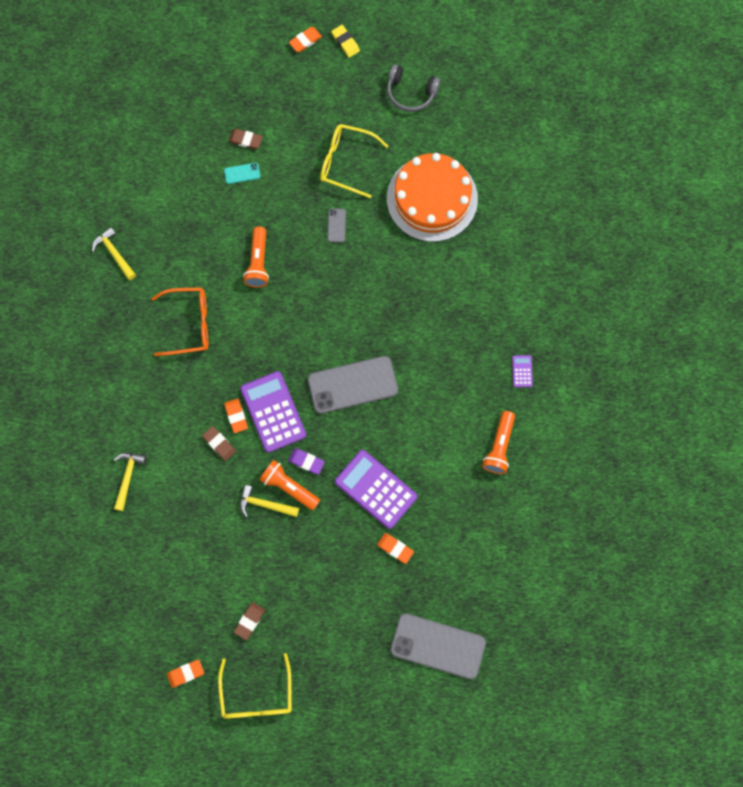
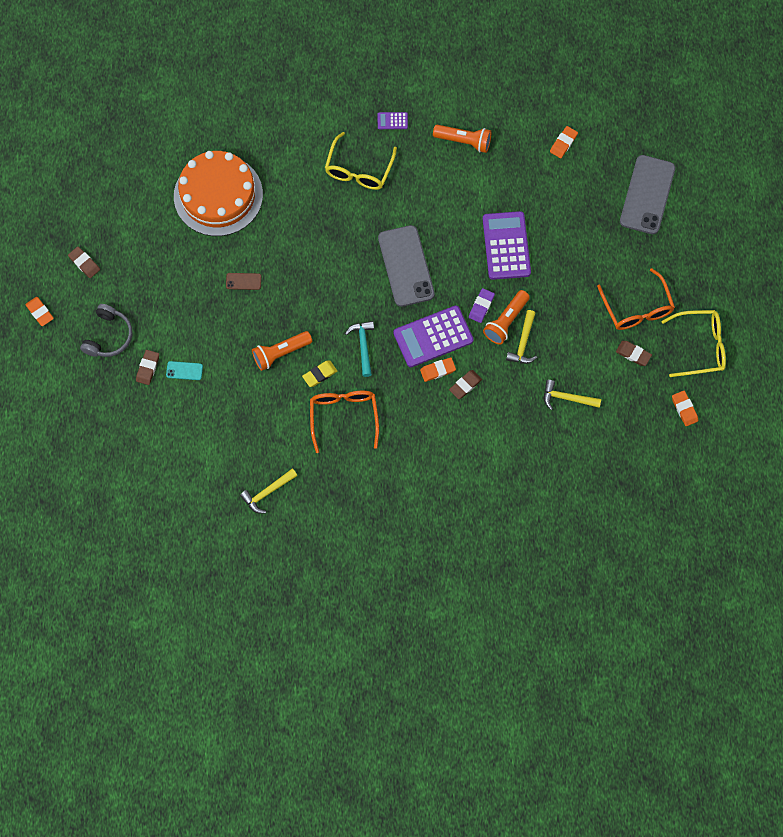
camera: 90 degrees left, 5 degrees down
yellow hammer [114,452,146,511] -> yellow hammer moved to [544,380,601,410]
turquoise phone [224,163,260,184] -> turquoise phone turned 75 degrees counterclockwise [166,361,203,380]
orange flashlight [243,226,269,288] -> orange flashlight turned 150 degrees clockwise [252,331,312,371]
yellow glasses [320,124,388,198] -> yellow glasses moved to [325,132,397,190]
grey phone [328,208,346,242] -> brown phone [226,273,261,290]
yellow eraser [331,25,360,58] -> yellow eraser moved to [302,360,337,387]
purple calculator [335,450,418,529] -> purple calculator turned 135 degrees clockwise [482,211,531,280]
orange eraser [377,533,414,564] -> orange eraser moved to [550,126,578,158]
grey headphones [387,64,440,112] -> grey headphones moved to [80,304,132,357]
none -> brown eraser [68,247,100,278]
none -> turquoise hammer [345,321,374,377]
none -> orange glasses [597,268,675,330]

